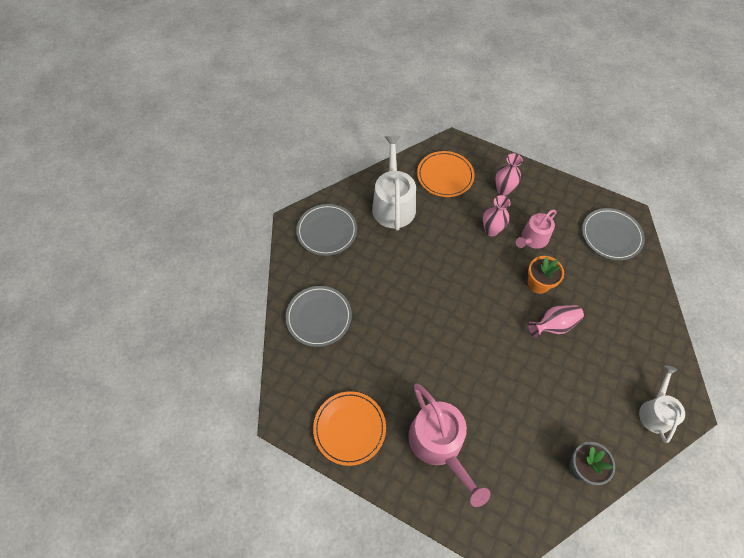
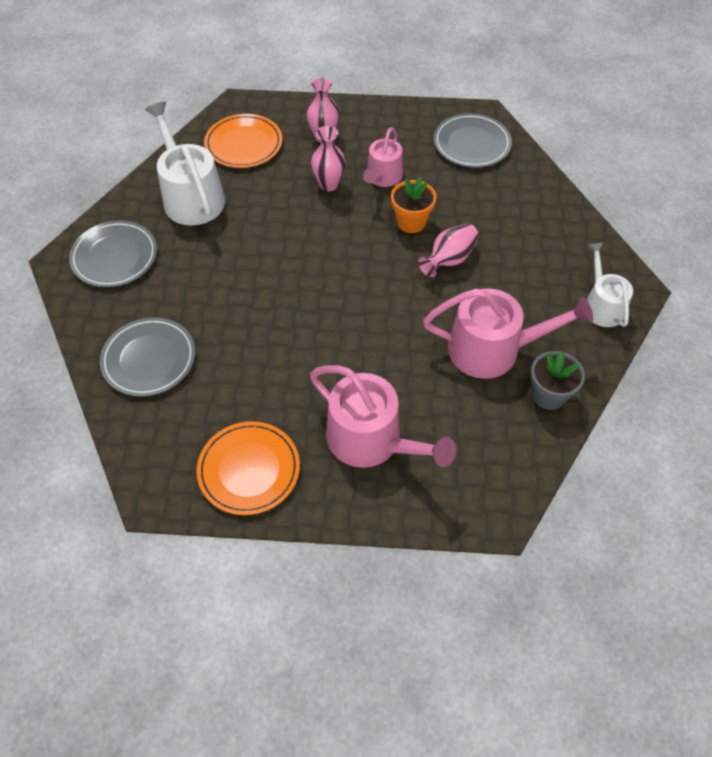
camera: 25 degrees left, 5 degrees down
none -> pink watering can [423,288,593,379]

